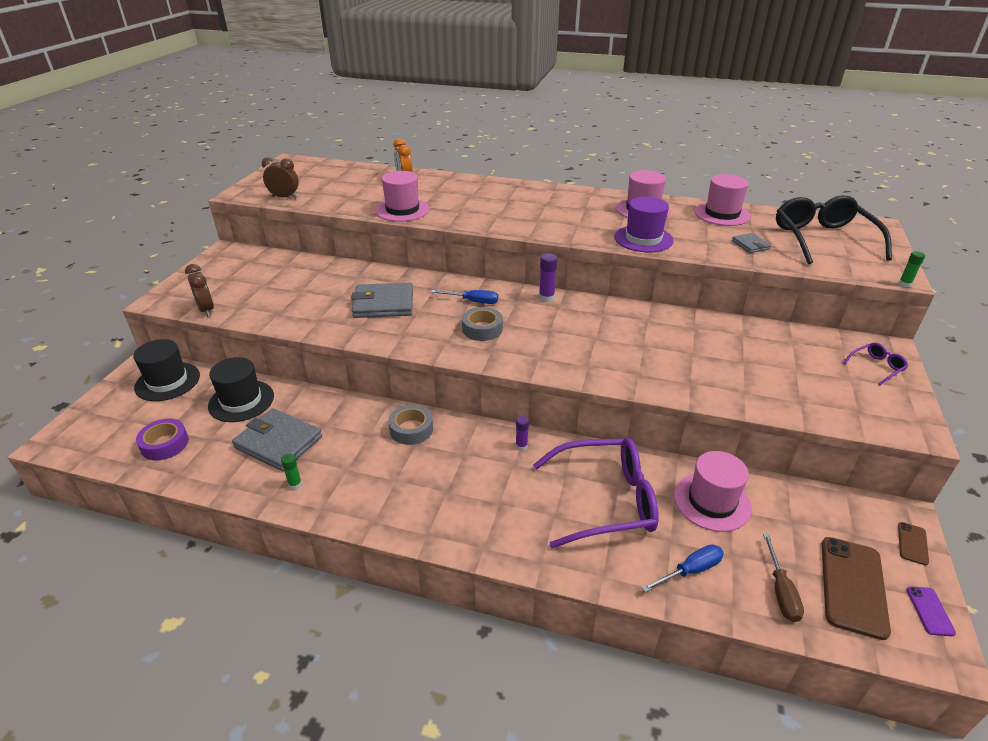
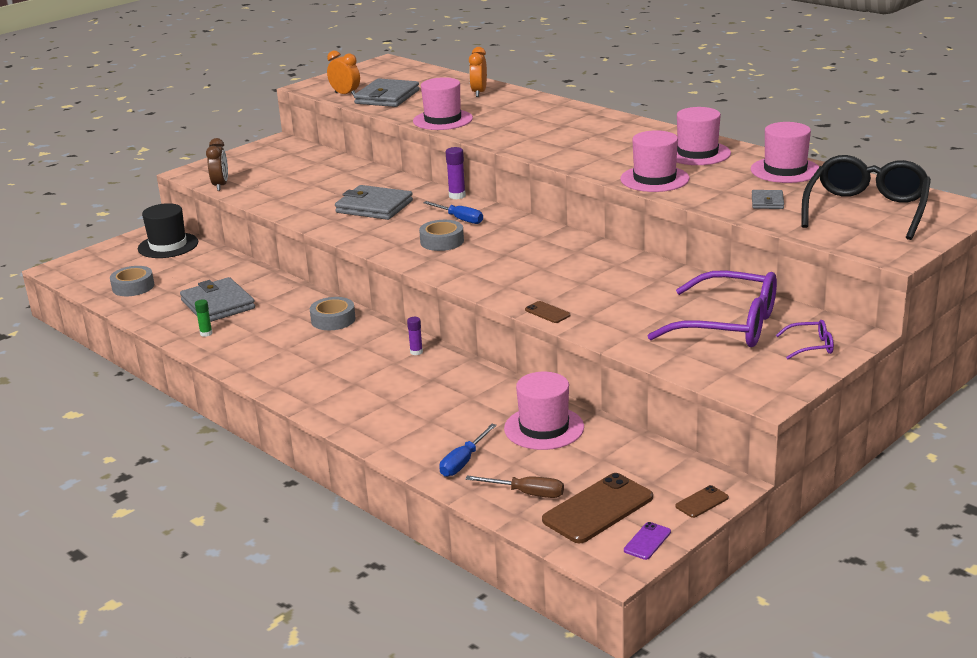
camera: 30 degrees right, 10 degrees down
purple tape [136,419,189,460] -> grey tape [110,266,154,296]
black hat [208,357,274,422] -> none
brown clock [262,157,299,198] -> orange clock [327,50,360,96]
purple glasses [533,438,659,548] -> purple glasses moved to [647,271,777,347]
purple glue stick [539,253,558,302] -> purple glue stick moved to [446,147,466,199]
purple hat [614,196,673,252] -> pink hat [620,130,689,192]
blue screwdriver [641,544,724,592] -> blue screwdriver turned 120 degrees clockwise [439,424,497,477]
brown screwdriver [763,534,804,622] -> brown screwdriver turned 105 degrees counterclockwise [466,475,564,498]
green glue stick [899,251,925,287] -> none
none -> grey wallet [354,78,419,107]
none -> brown phone [525,301,571,323]

